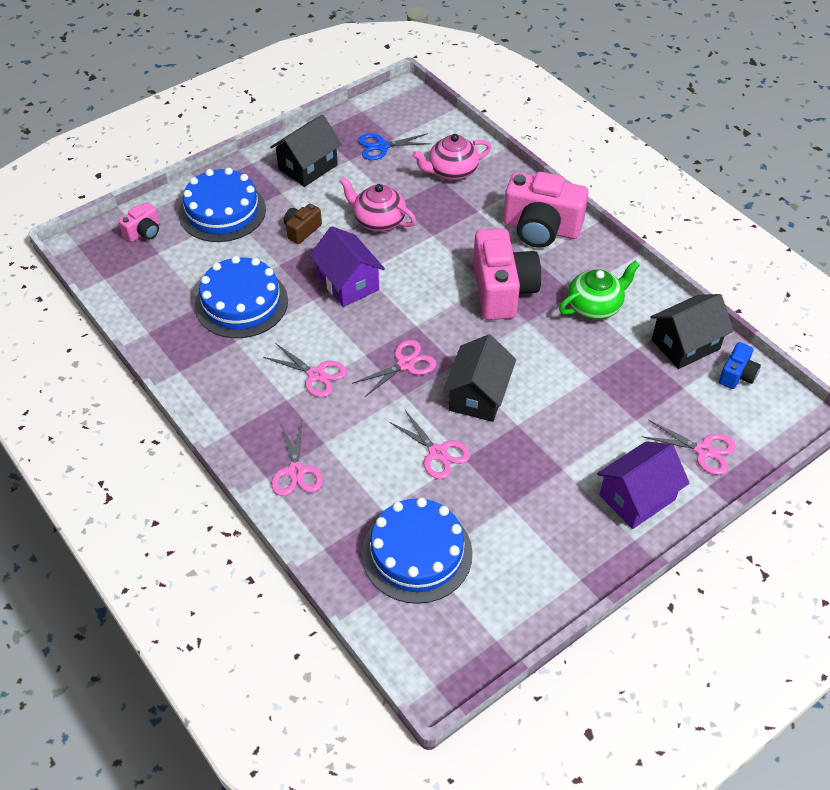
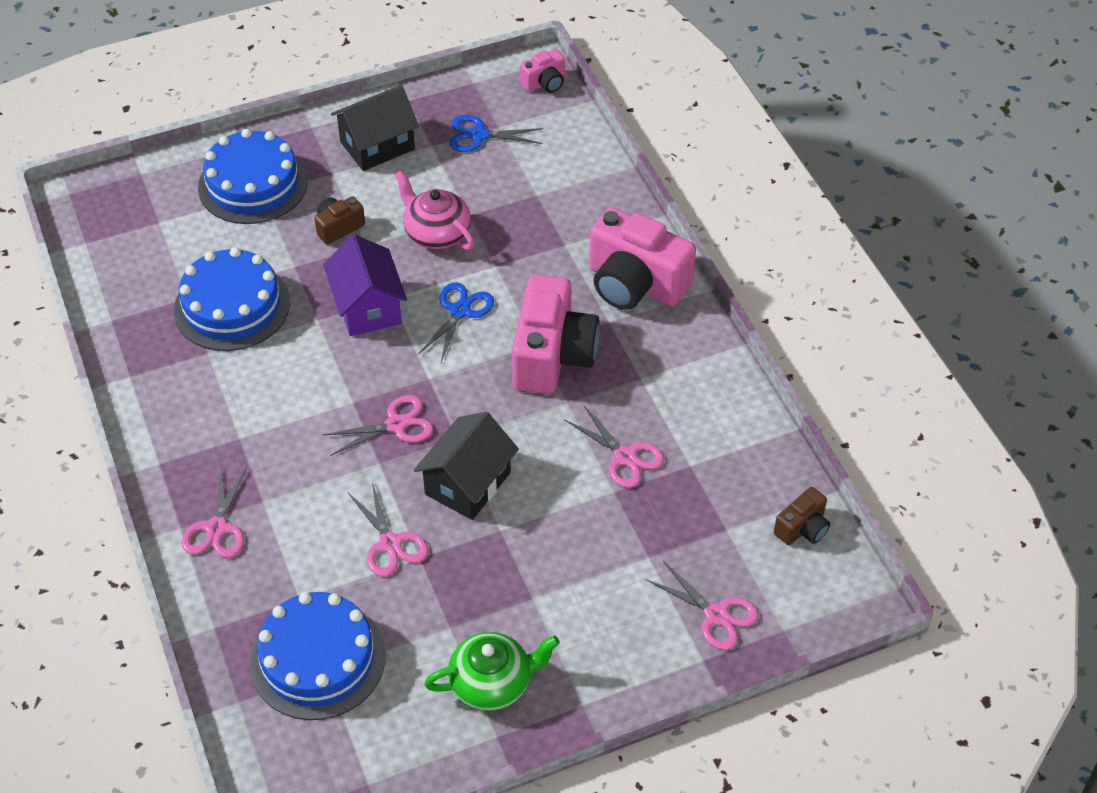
camera: 15 degrees right, 0 degrees up
pink camera [119,202,160,242] -> pink camera moved to [520,49,565,93]
pink scissors [263,343,347,397] -> pink scissors moved to [565,406,664,488]
pink teapot [412,134,491,180] -> none
green teapot [559,260,640,320] -> green teapot moved to [424,632,560,711]
purple house [597,441,690,529] -> none
black house [651,294,734,369] -> none
blue camera [719,342,761,389] -> brown camera [774,487,830,545]
none -> blue scissors [418,282,494,362]

